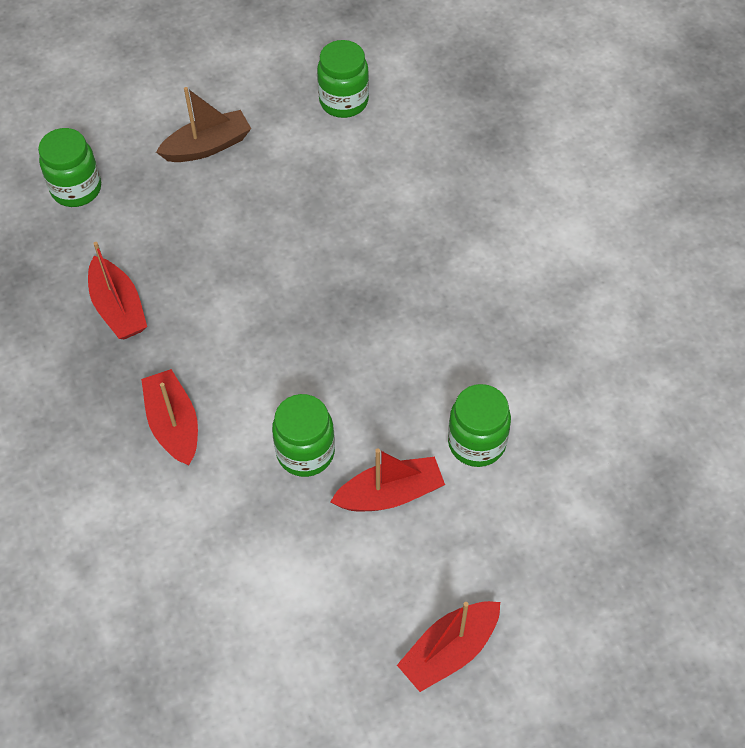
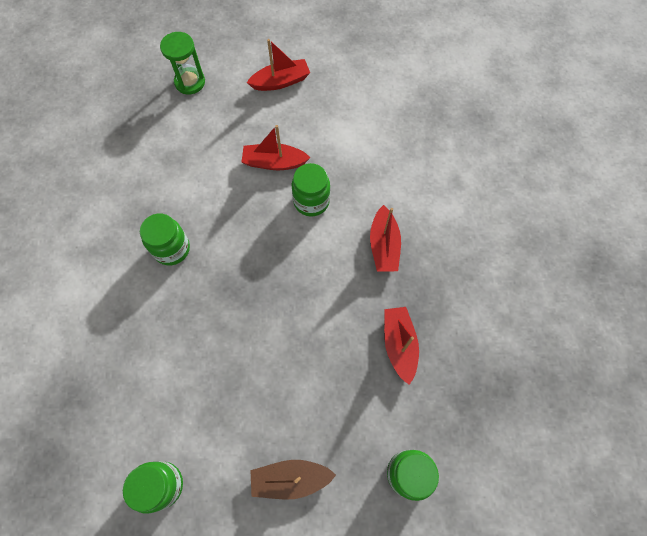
camera: 160 degrees left, 10 degrees up
green jar [448,384,511,467] -> green jar moved to [140,214,190,265]
none -> green hourglass [160,32,205,95]

